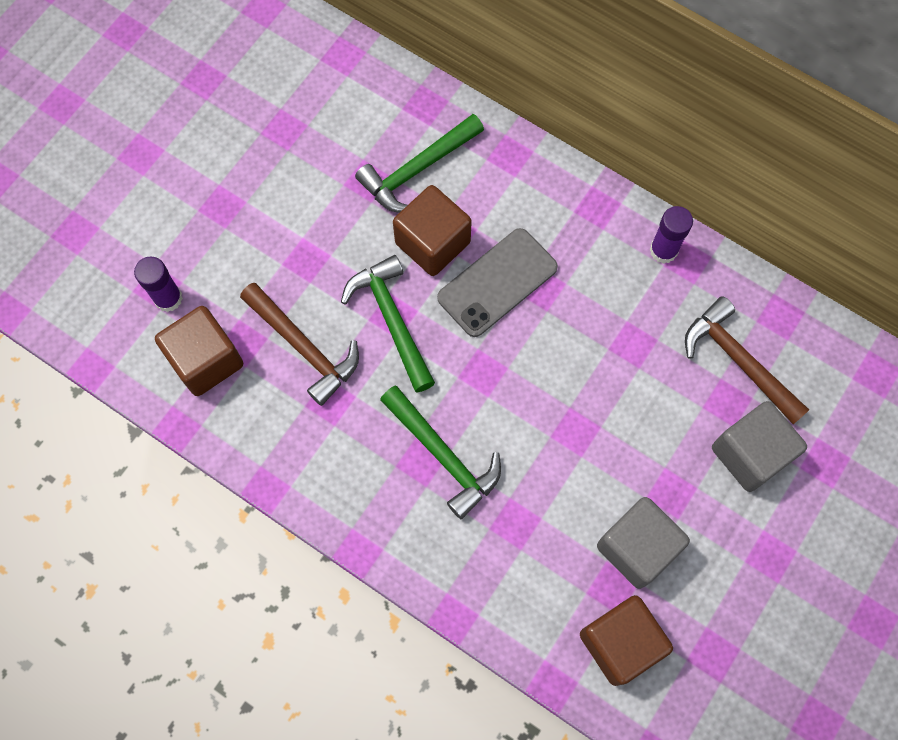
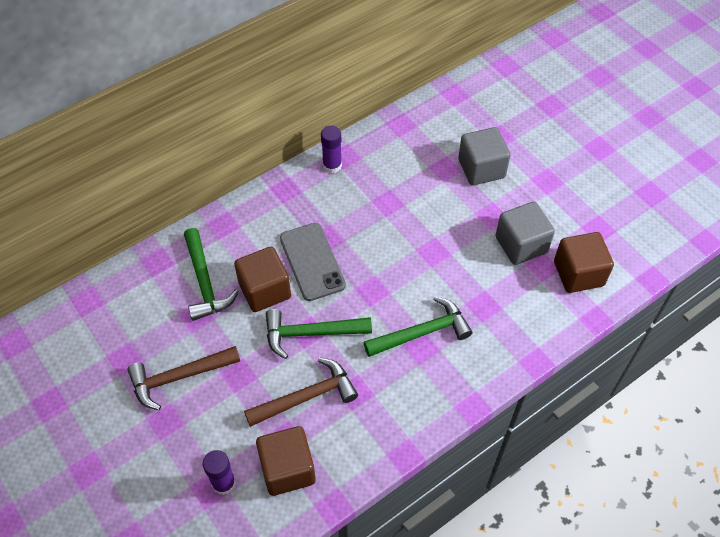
camera: 70 degrees left, 15 degrees down
brown hammer [685,296,809,424] -> brown hammer moved to [127,346,240,410]

